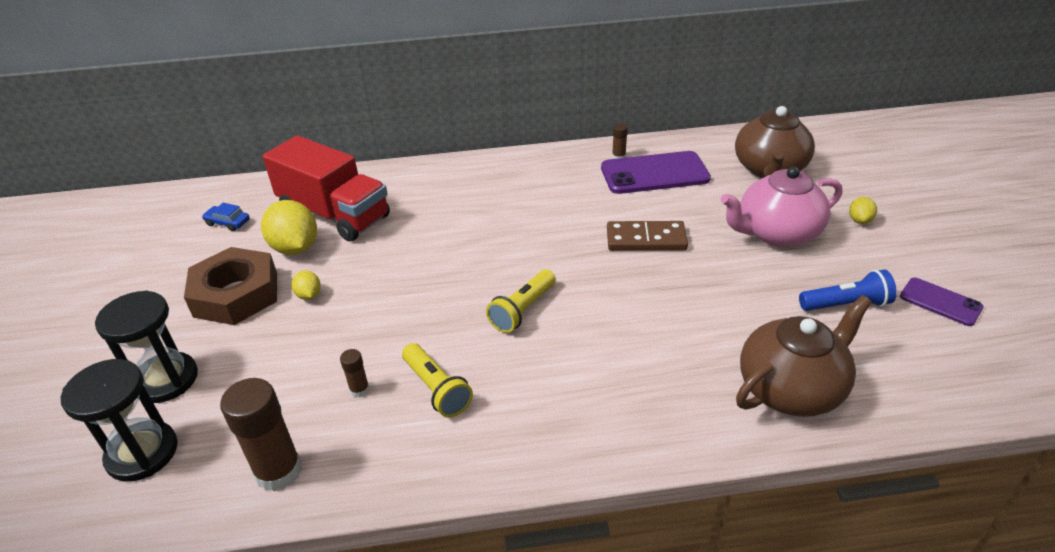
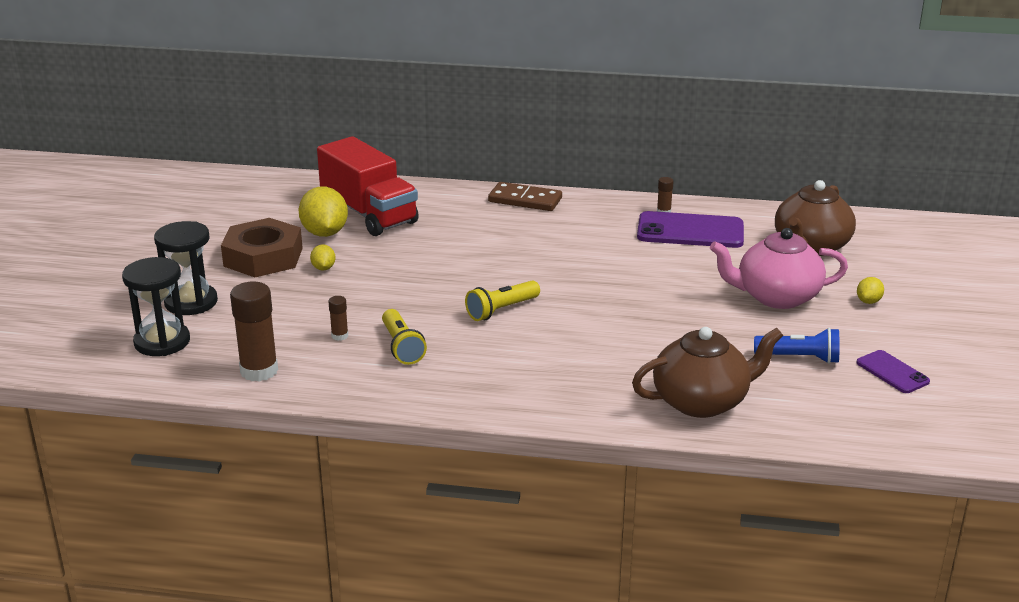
camera: 15 degrees right, 10 degrees down
blue car [202,203,250,231] -> none
brown domino [607,221,688,251] -> brown domino moved to [488,182,562,211]

